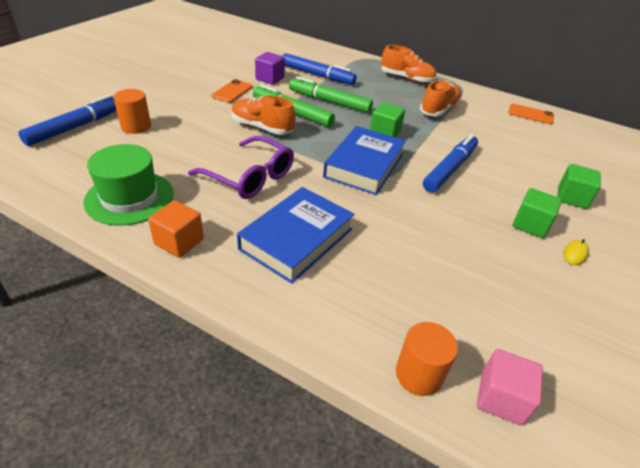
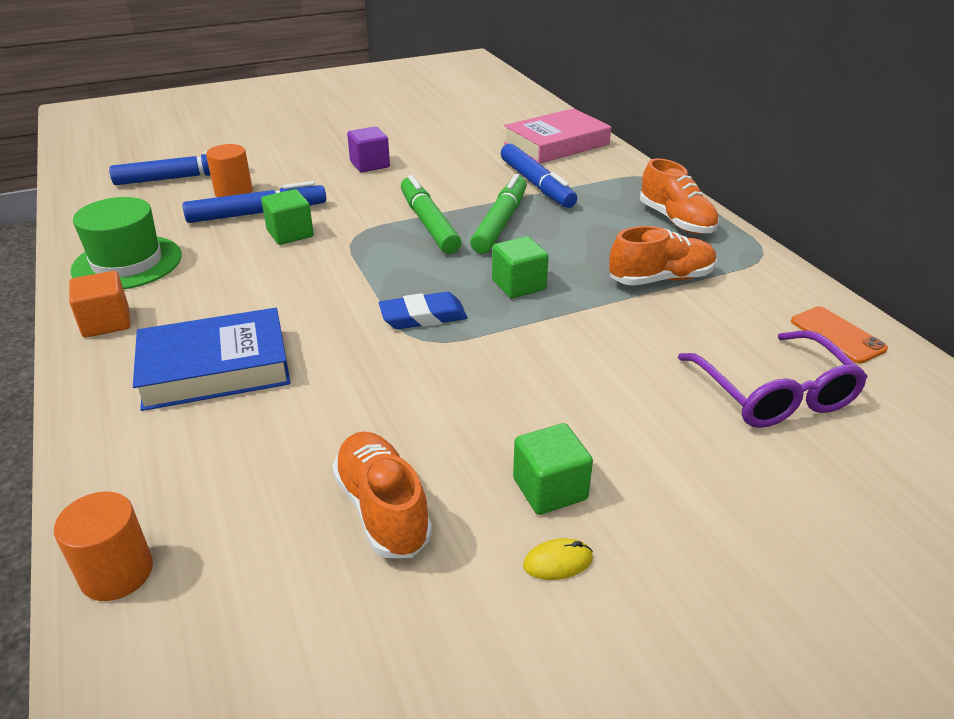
camera: 40 degrees right, 5 degrees down
purple glasses [188,136,294,199] -> purple glasses moved to [678,330,868,428]
orange phone [211,79,253,103] -> none
orange shoe [232,95,296,135] -> orange shoe moved to [332,431,432,558]
purple cube [255,52,285,85] -> purple cube moved to [347,126,390,172]
green marker [289,76,373,113] -> green marker turned 45 degrees clockwise [470,174,527,254]
blue book [323,126,406,195] -> blue eraser [379,292,467,329]
blue marker [423,134,478,192] -> blue marker moved to [183,181,326,223]
pink cube [477,349,543,425] -> none
green cube [557,164,601,209] -> green cube moved to [261,189,314,245]
none -> pink book [504,108,611,164]

